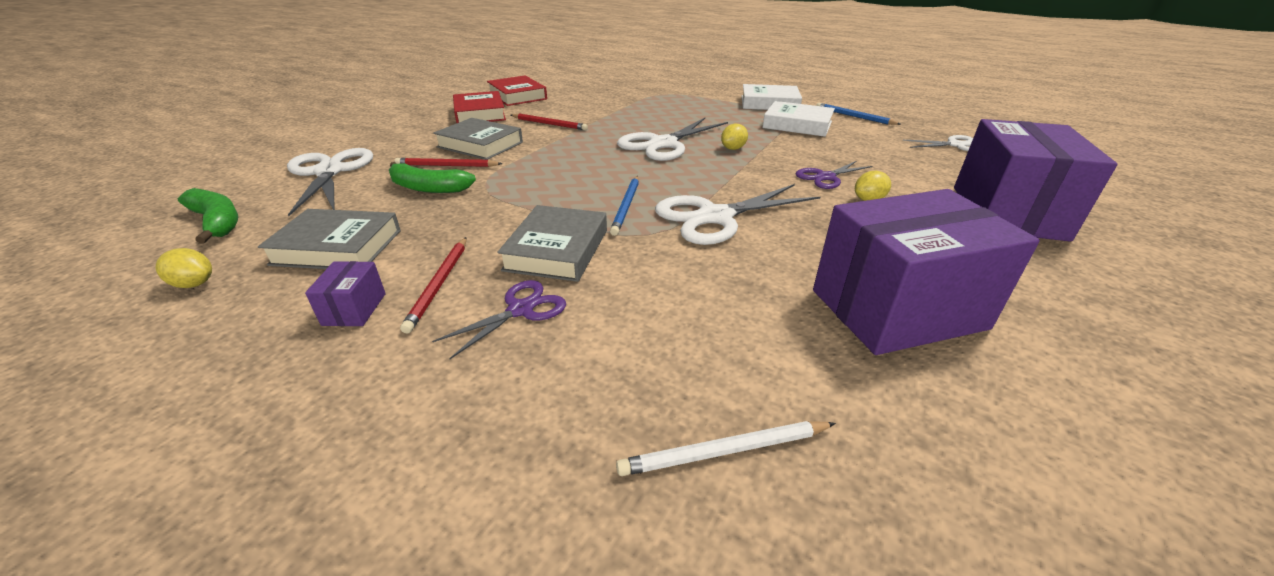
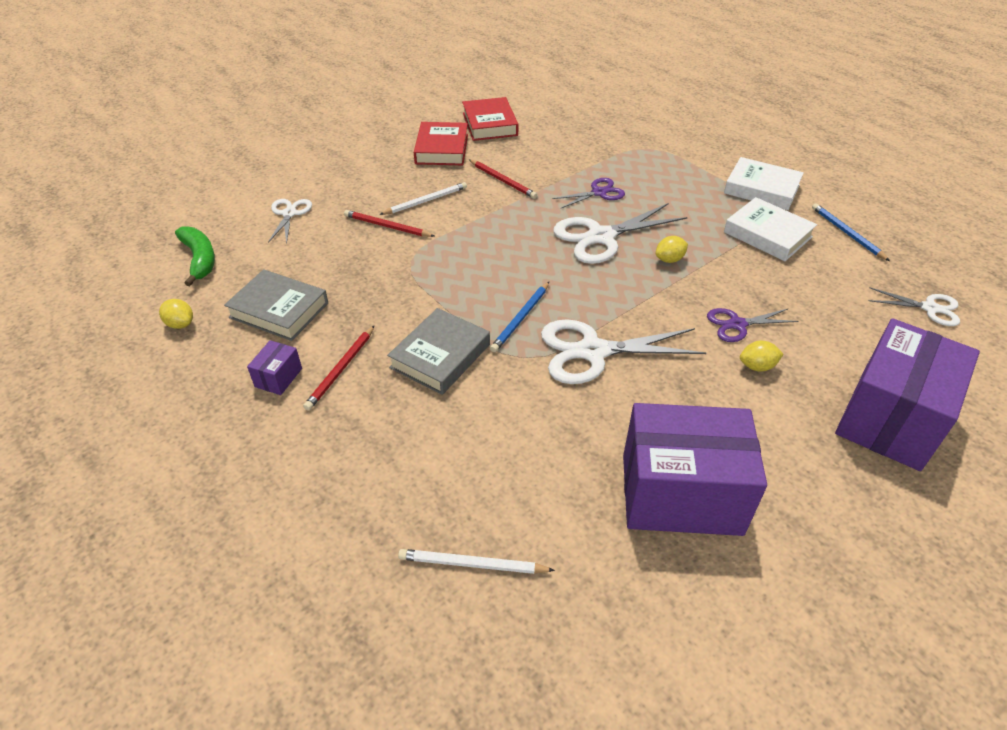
camera: 20 degrees right, 10 degrees up
white scissors [287,148,373,216] -> white scissors [268,199,312,244], size x0.57
green banana [389,162,476,193] -> none
purple scissors [432,280,566,359] -> purple scissors moved to [552,178,625,209]
grey book [433,118,523,160] -> white pencil [379,182,467,215]

